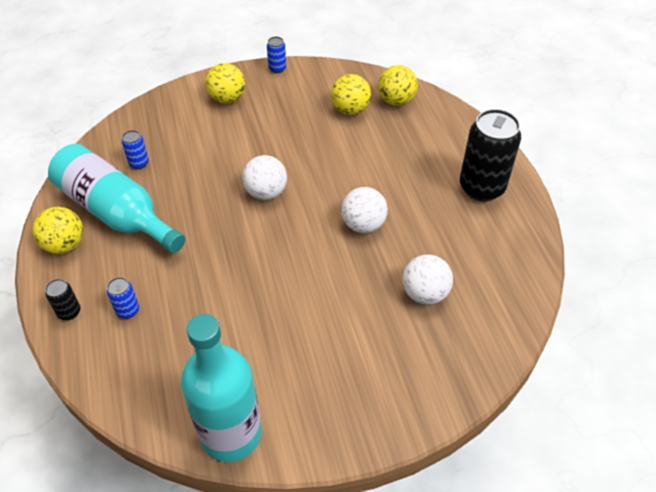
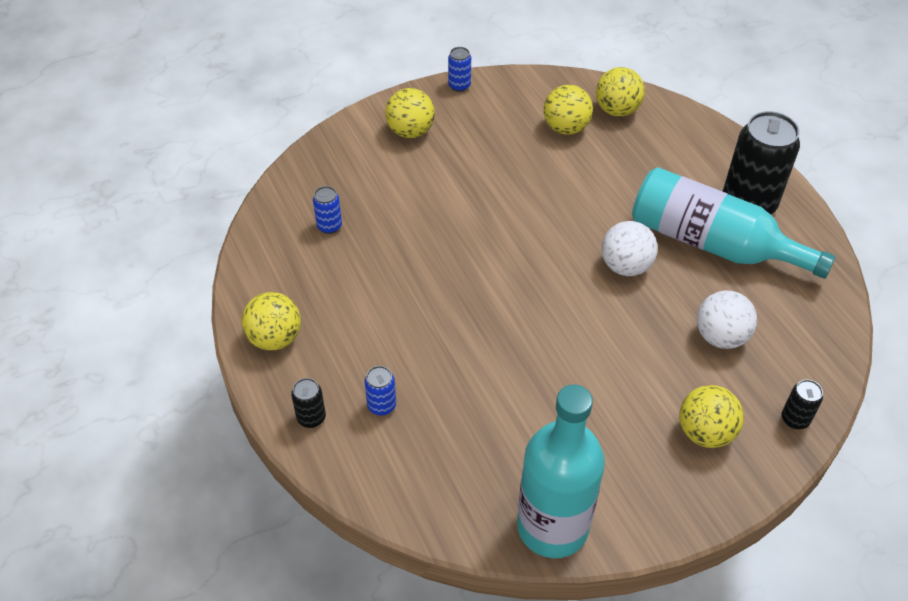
camera: 10 degrees left, 0 degrees up
turquoise bottle [48,144,185,253] -> turquoise bottle moved to [632,167,836,279]
white ball [242,155,287,200] -> none
none -> yellow ball [679,385,744,448]
none -> black can [782,379,823,429]

